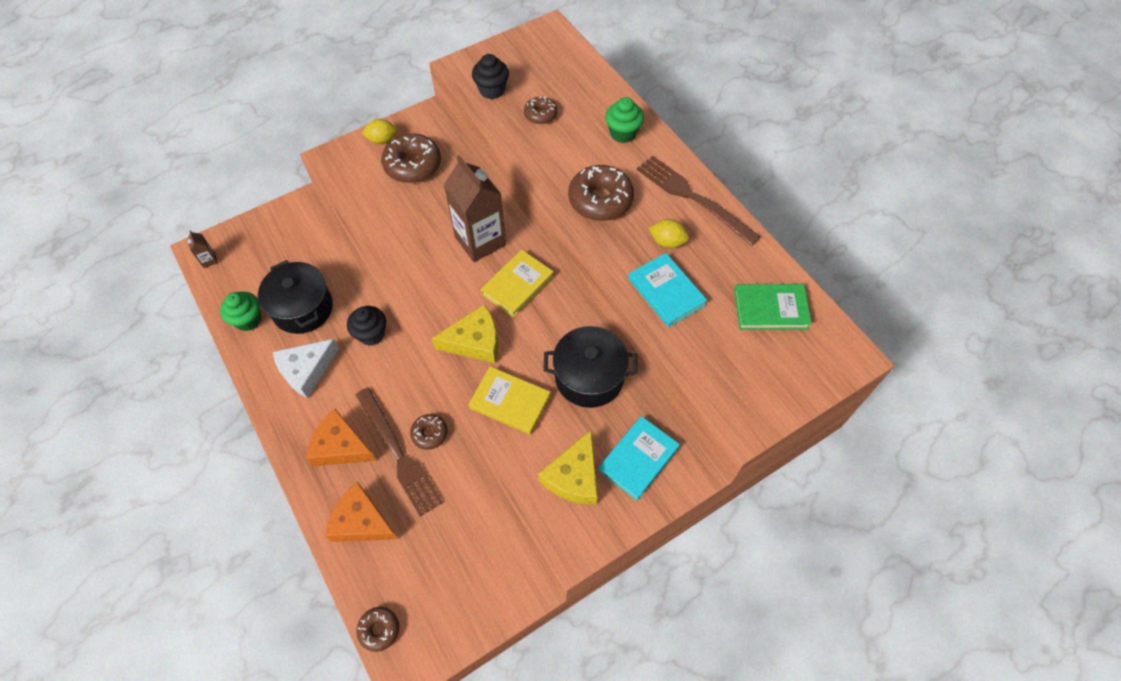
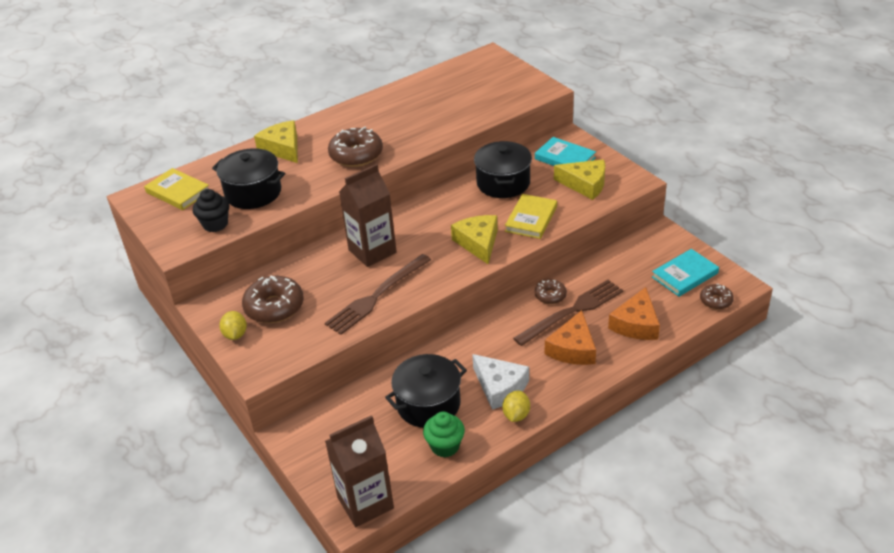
camera: 90 degrees left, 20 degrees down
brown carton [187,231,218,268] -> brown carton [325,415,394,527], size x2.46
black cupcake [347,306,386,346] -> none
yellow book [480,250,554,317] -> yellow book moved to [144,168,209,210]
brown donut [524,96,557,124] -> black pot [212,148,285,209]
green cupcake [605,97,644,143] -> yellow cheese [254,120,298,163]
turquoise book [628,253,707,327] -> turquoise book moved to [652,249,719,297]
brown fork [637,155,761,246] -> brown fork moved to [325,254,431,335]
yellow lemon [649,219,689,248] -> yellow lemon moved to [502,391,530,422]
green book [734,284,812,330] -> none

